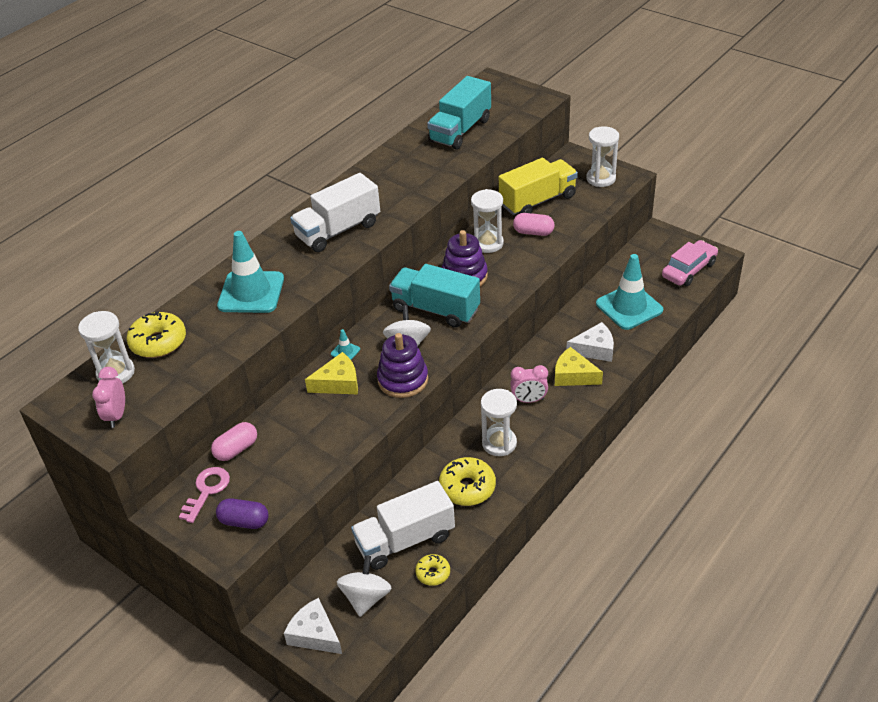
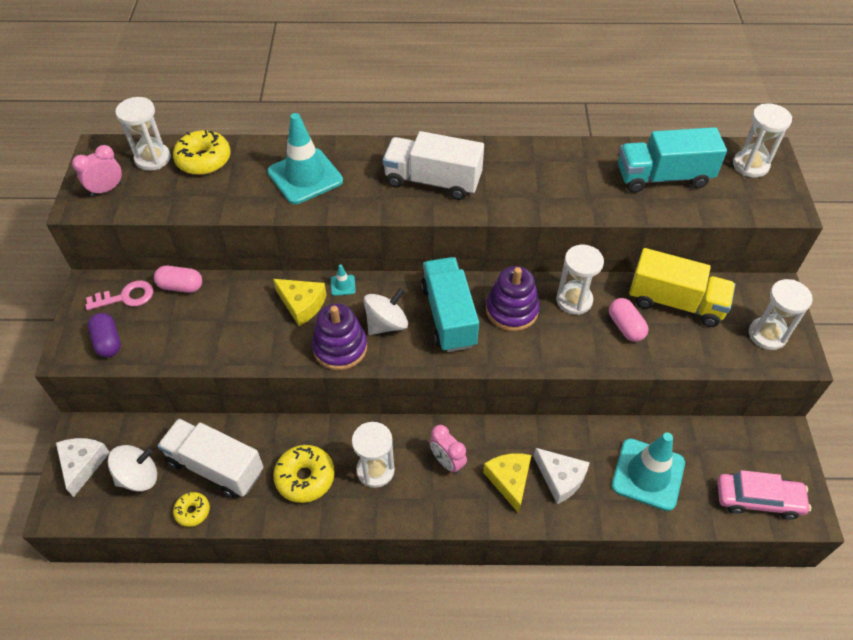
camera: 50 degrees right, 10 degrees up
none -> white hourglass [733,104,792,178]

